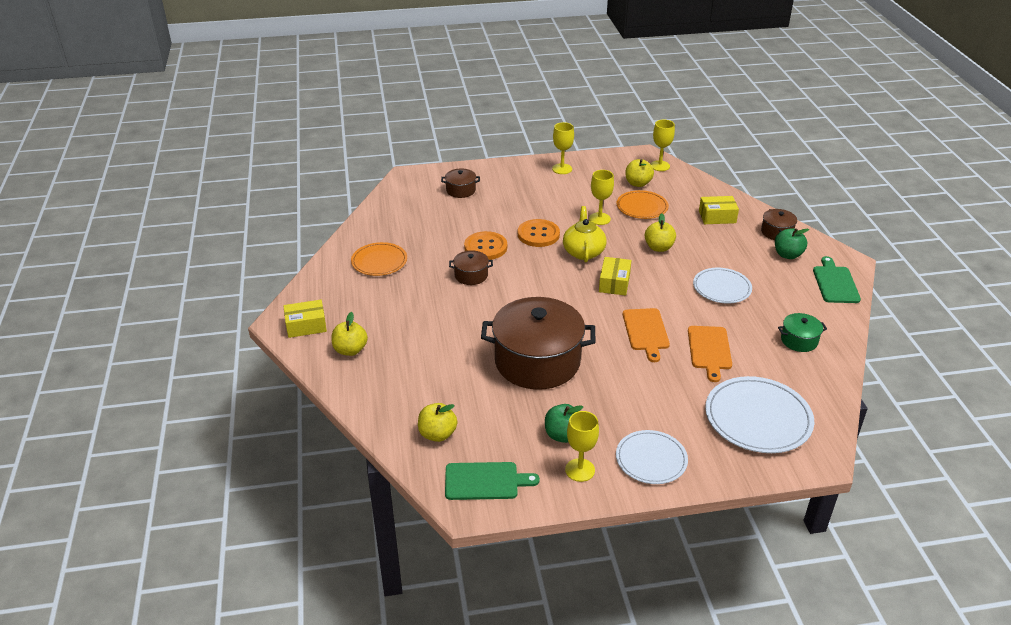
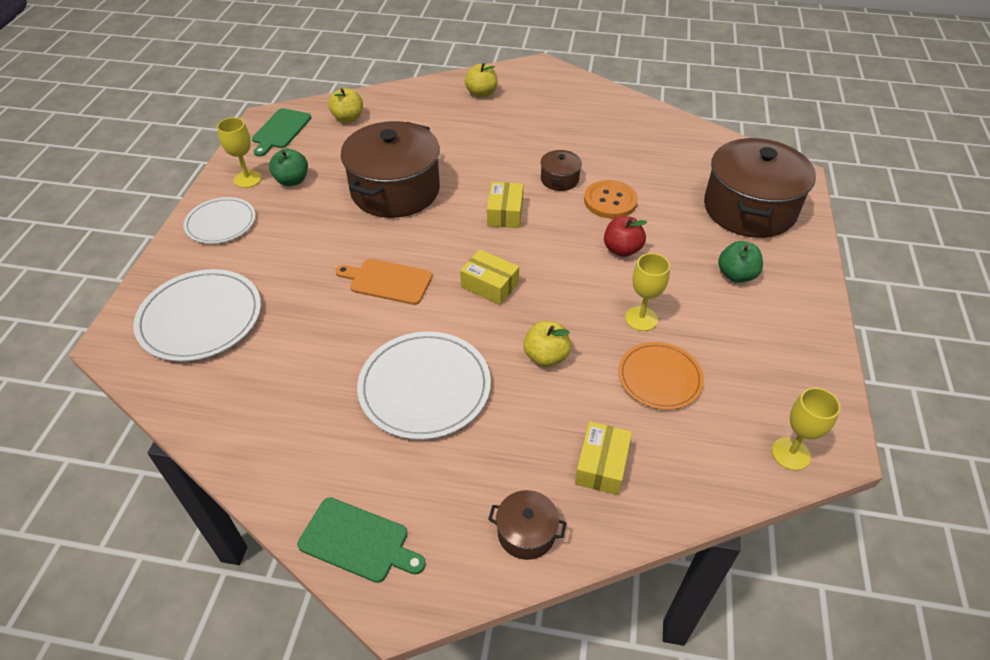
camera: 110 degrees right, 10 degrees up
yellow box [284,300,327,338] -> yellow box moved to [487,182,524,228]
orange plate [351,242,407,276] -> none
brown pot [441,168,480,198] -> brown pot [704,138,816,238], size x2.29
orange button [518,219,560,247] -> red apple [604,216,647,257]
yellow goblet [552,122,574,174] -> none
yellow teapot [563,206,607,263] -> none
yellow apple [626,159,654,187] -> none
orange cutting board [688,326,732,382] -> none
white plate [693,268,752,303] -> white plate [357,331,491,440], size x1.55
green apple [775,228,809,259] -> green apple moved to [718,241,763,283]
green pot [778,313,827,352] -> none

